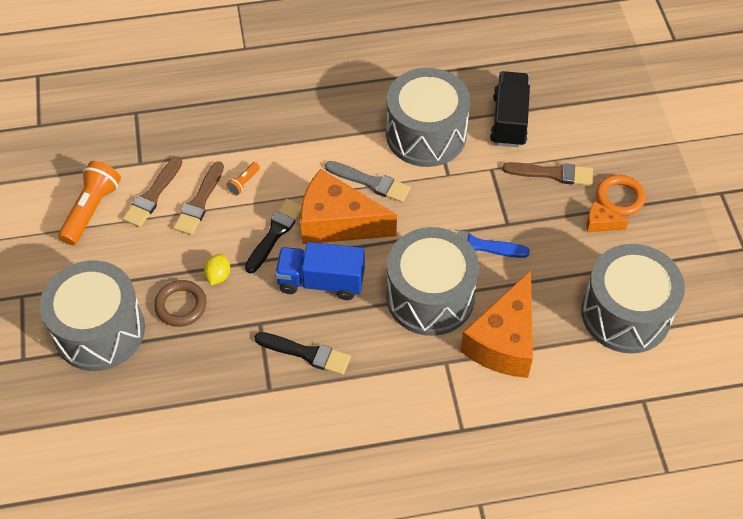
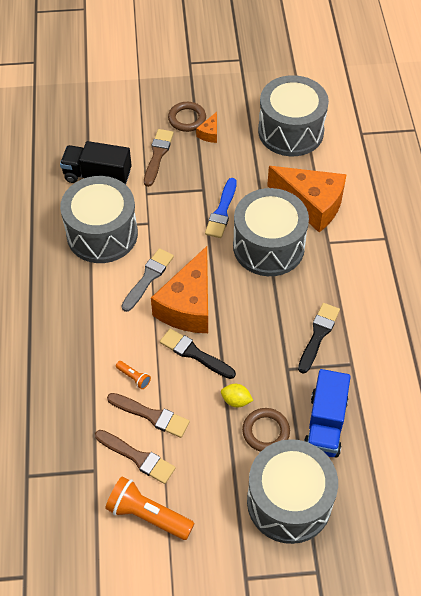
camera: 85 degrees left, 0 degrees up
blue truck [275,242,365,300] -> blue truck moved to [304,369,351,458]
orange ring [596,175,645,216] -> brown ring [168,102,206,132]

